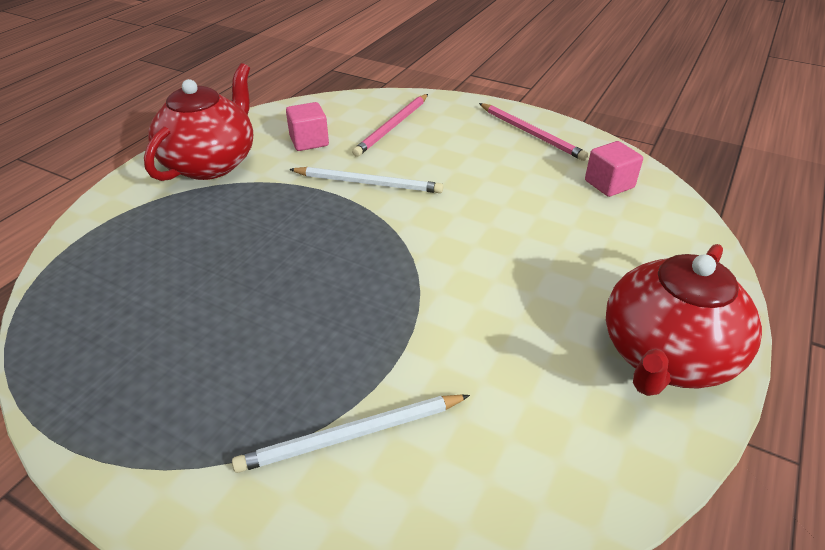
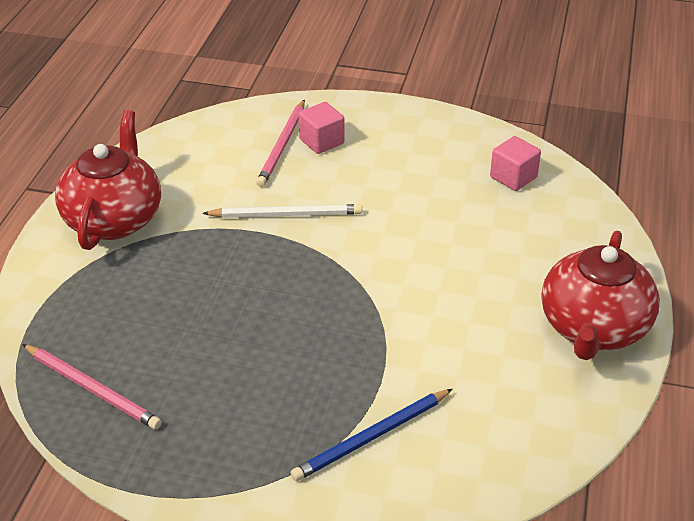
camera: 15 degrees left, 0 degrees up
white pencil [232,395,470,473] -> blue pencil [290,389,452,481]
pink cube [286,102,329,151] -> pink cube moved to [298,102,344,154]
pink pencil [479,103,588,161] -> pink pencil moved to [22,344,162,430]

